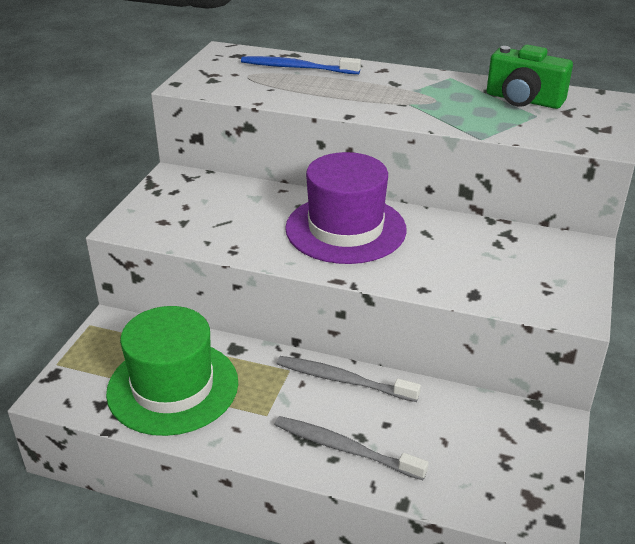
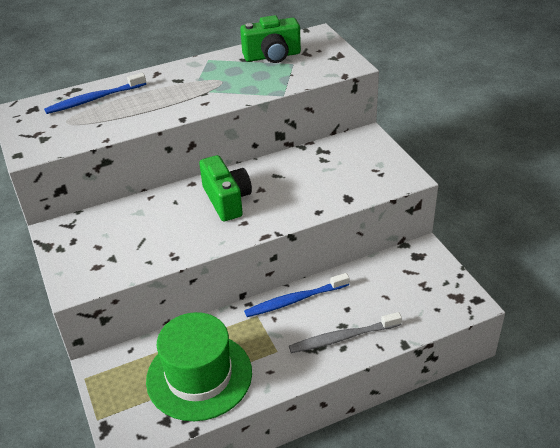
camera: 40 degrees left, 5 degrees up
grey toothbrush [277,356,421,402] -> blue toothbrush [244,273,349,317]
purple hat [285,152,407,264] -> green camera [199,155,252,221]

